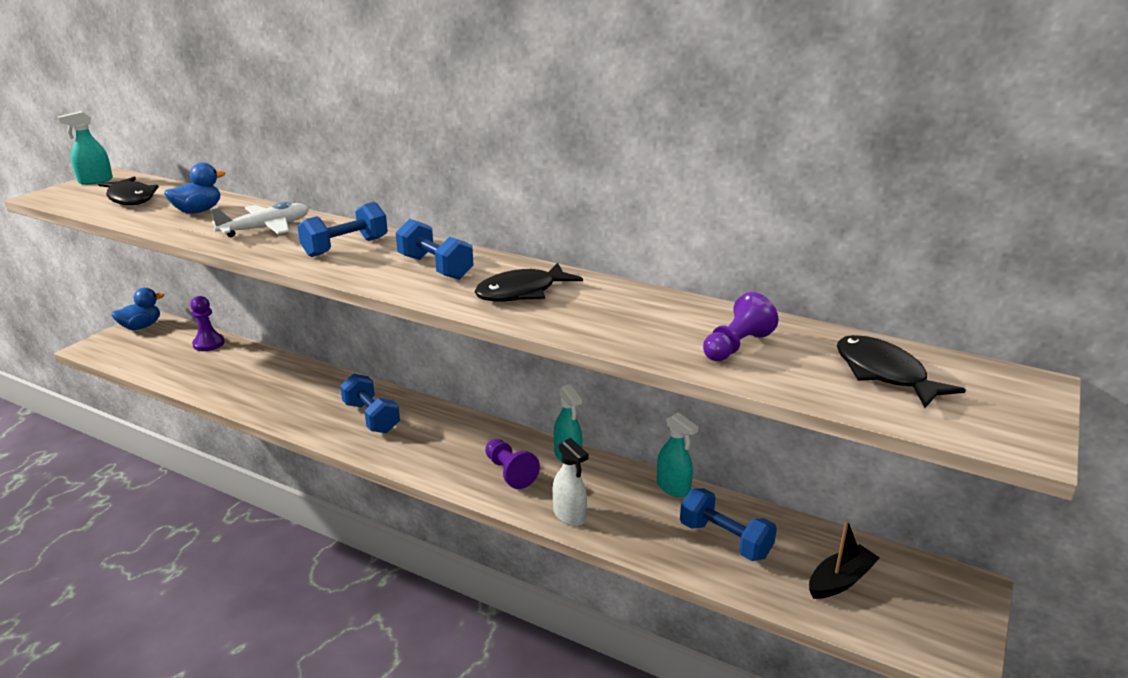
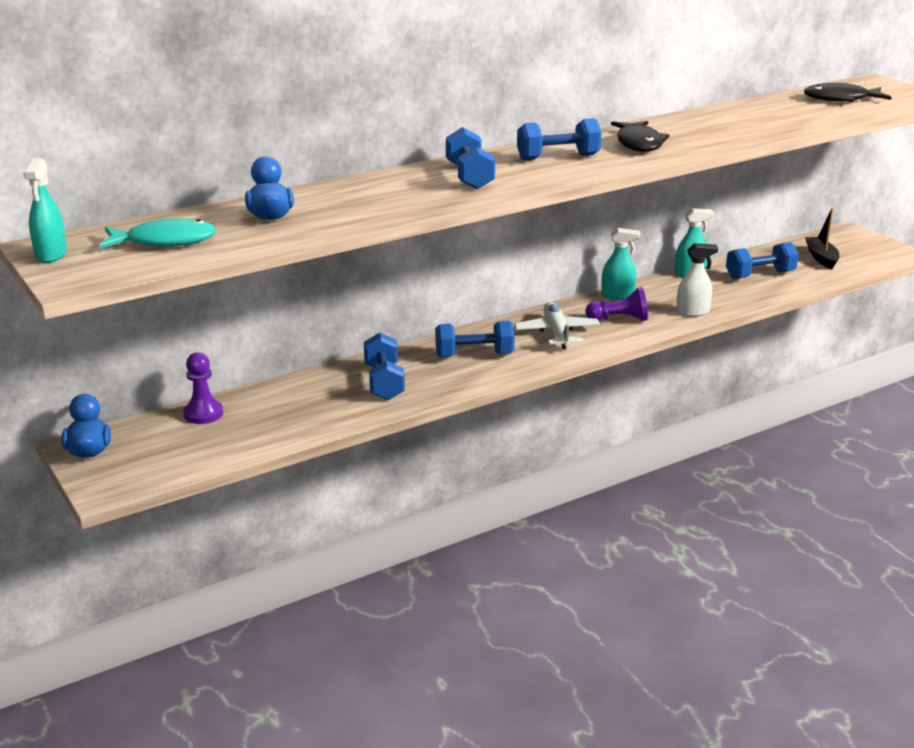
camera: 60 degrees left, 0 degrees up
black fish [98,177,159,205] -> turquoise fish [99,219,216,249]
white plane [210,202,309,237] -> white plane moved to [514,302,600,349]
purple pawn [703,292,778,361] -> none
none -> blue dumbbell [364,333,405,400]

